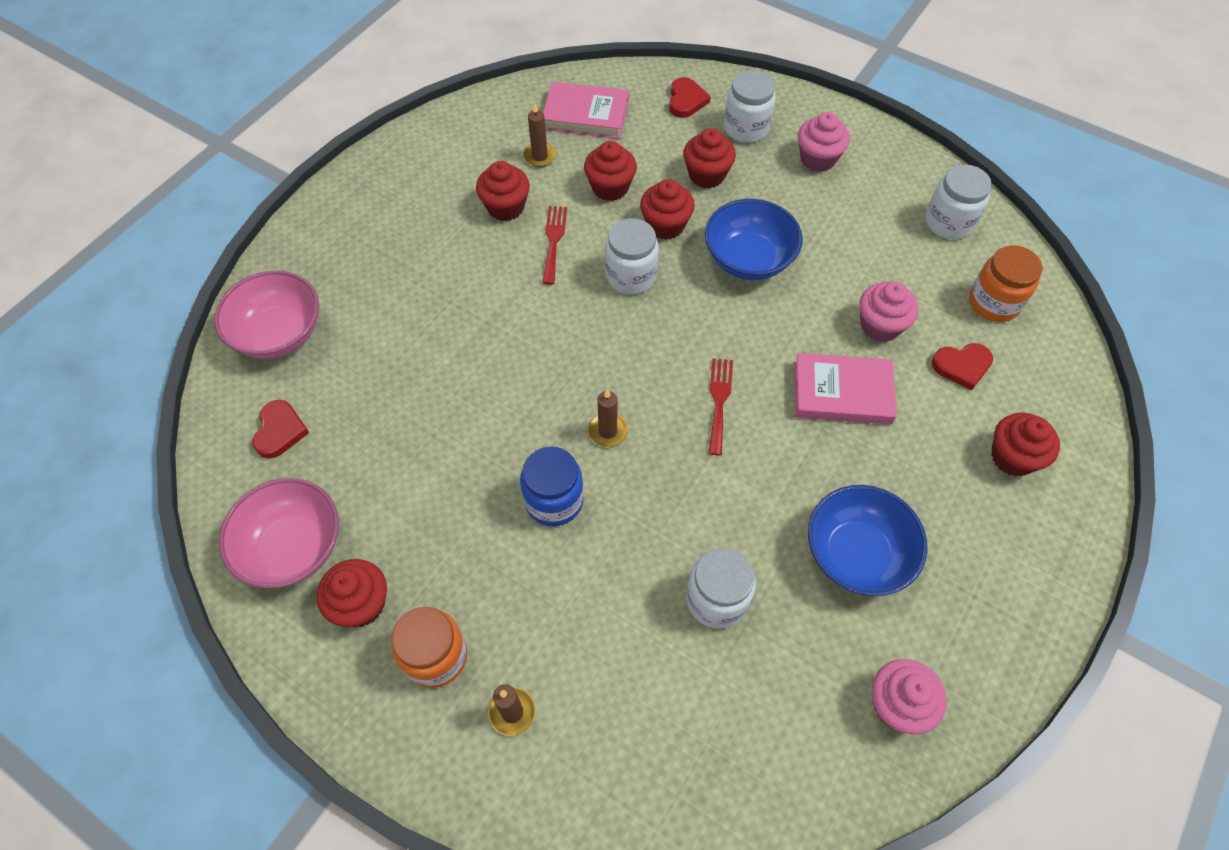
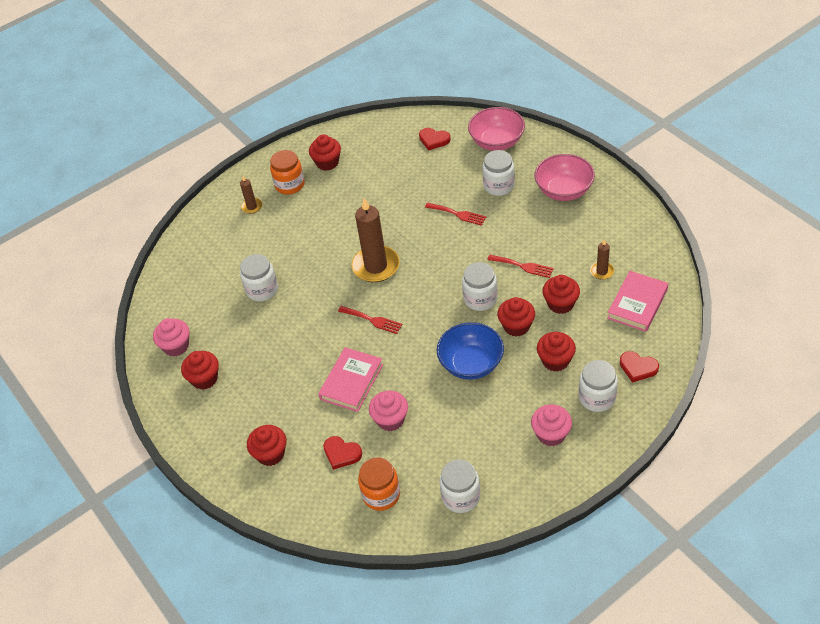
camera: 115 degrees right, 10 degrees down
pink bowl [219,478,339,588] -> pink bowl moved to [535,154,595,201]
red cupcake [476,161,530,221] -> red cupcake moved to [181,351,219,390]
blue jar [520,446,584,526] -> none
brown candle [588,389,628,447] -> brown candle [351,198,400,282], size x2.09
blue bowl [808,485,928,596] -> none
red heart [932,343,993,390] -> red heart turned 75 degrees counterclockwise [323,436,362,470]
none -> red fork [425,202,486,226]
none -> white jar [482,150,515,196]

